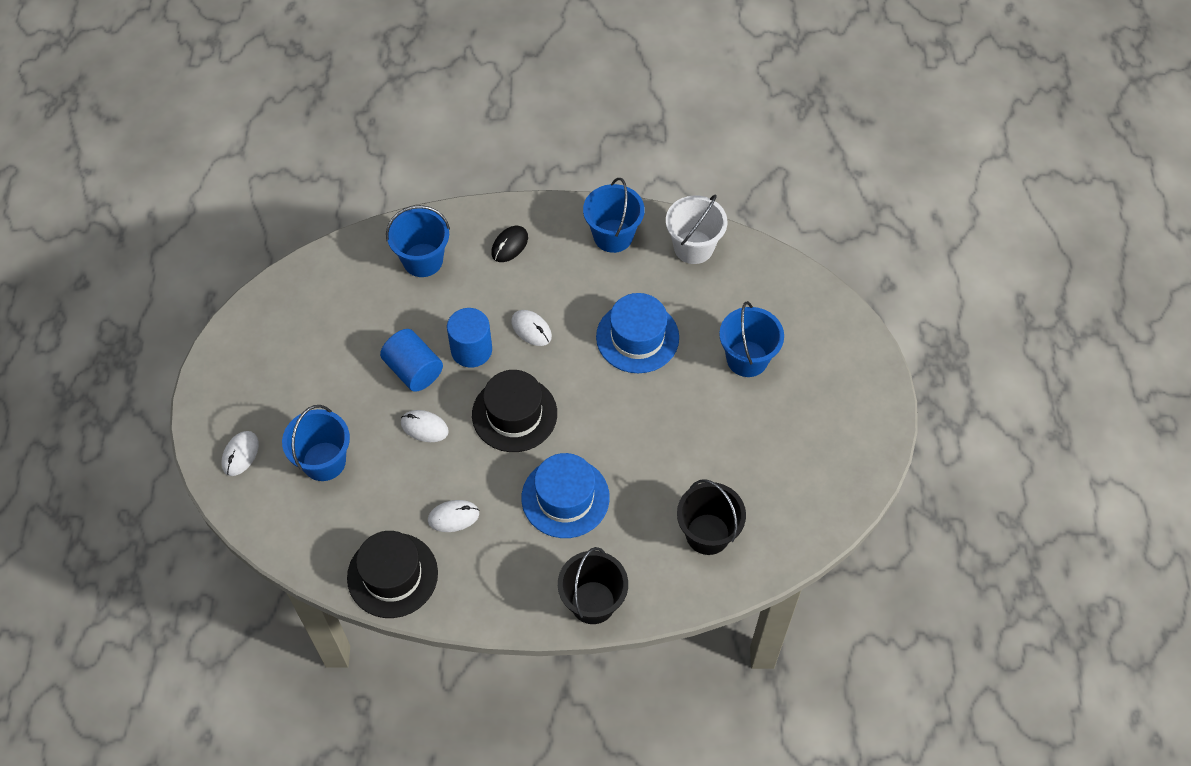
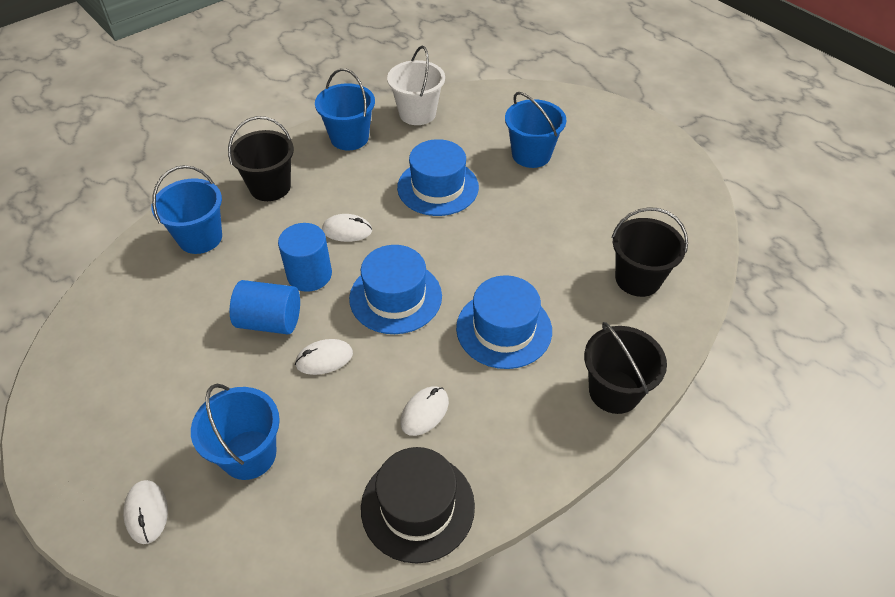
camera: 40 degrees left, 10 degrees down
black hat [472,370,557,452] -> blue hat [349,245,442,334]
black mouse [491,226,528,262] -> black bucket [228,116,294,201]

